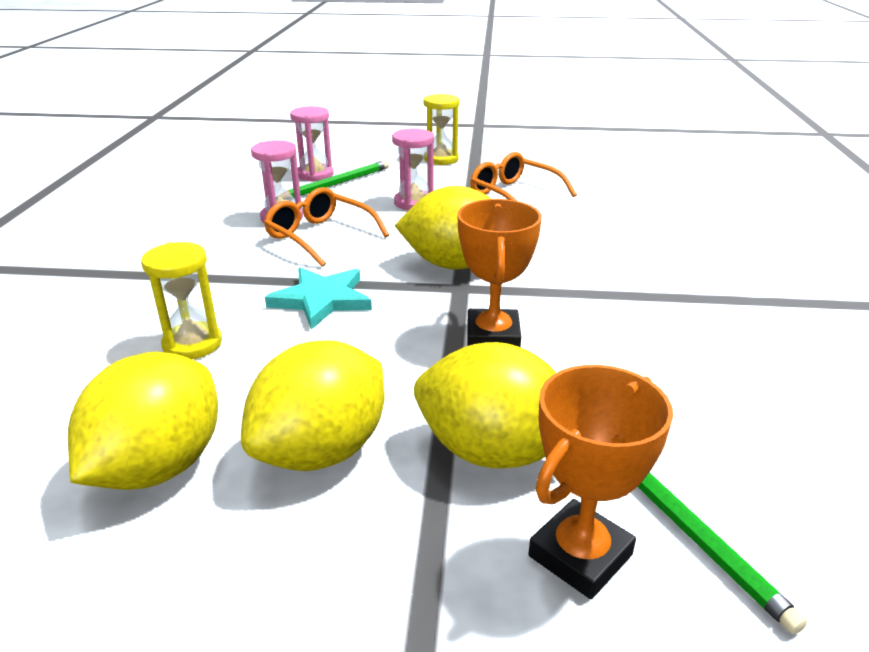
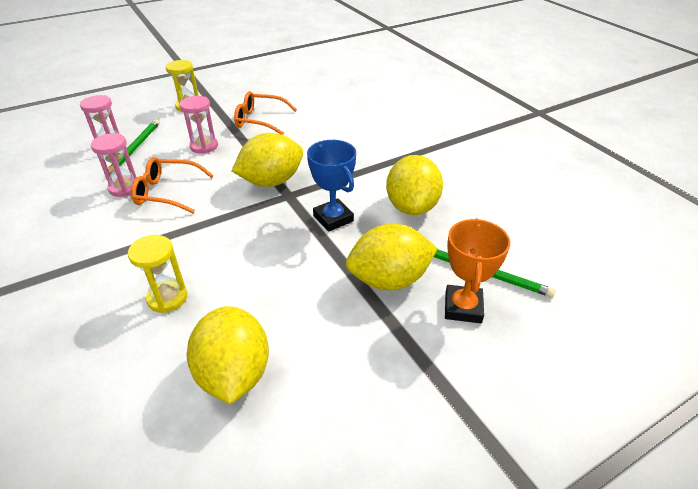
camera: 35 degrees left, 10 degrees up
yellow lemon [241,340,384,471] -> yellow lemon moved to [386,155,443,215]
turquoise star [265,267,372,329] -> none
orange trophy [457,199,542,347] -> blue trophy [307,140,356,232]

